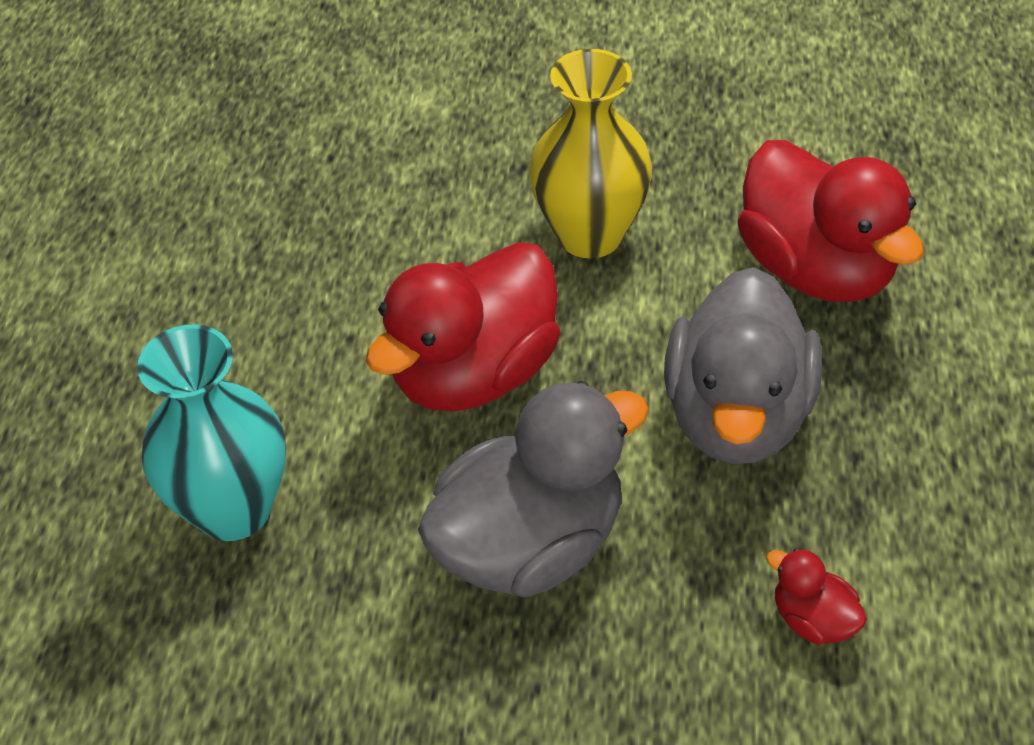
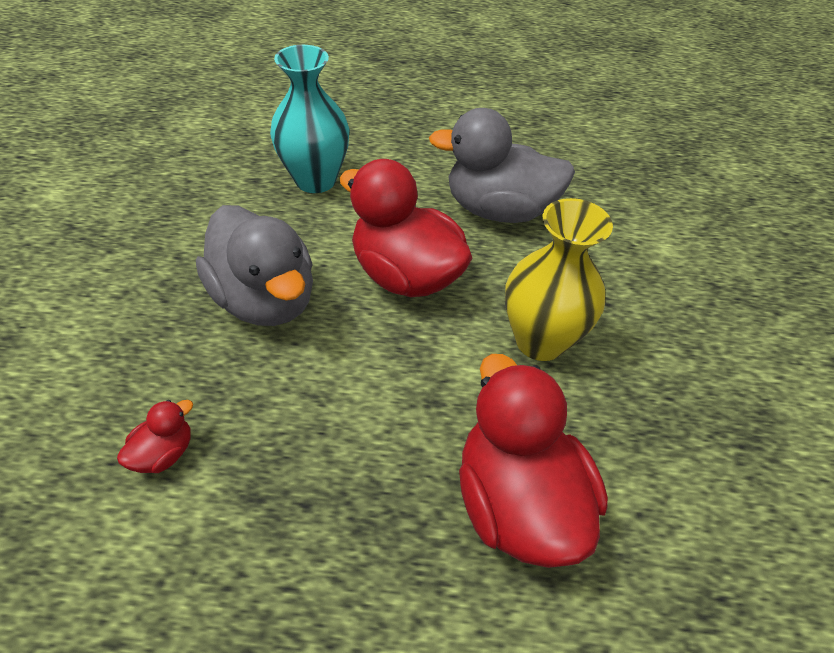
camera: 85 degrees right, 0 degrees up
grey duck [664,267,822,464] -> grey duck moved to [429,108,575,223]
red duck [737,140,924,302] -> red duck turned 105 degrees clockwise [459,354,608,568]

